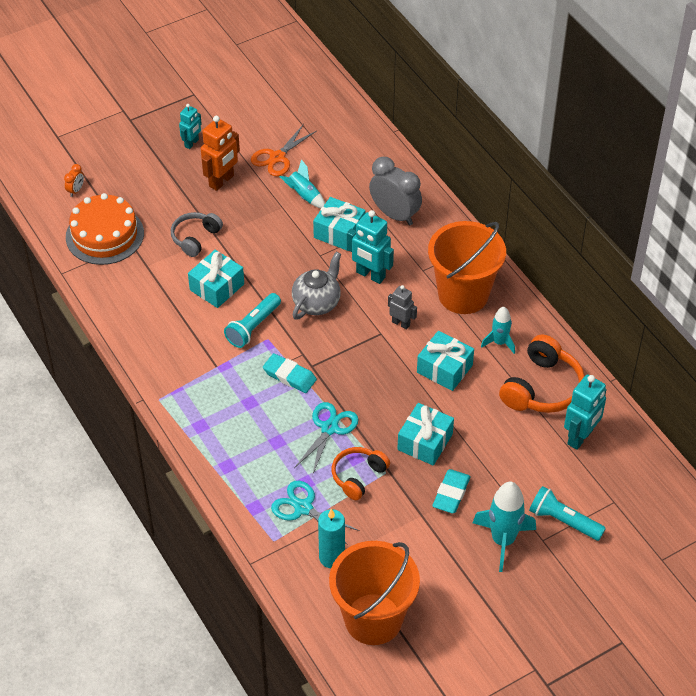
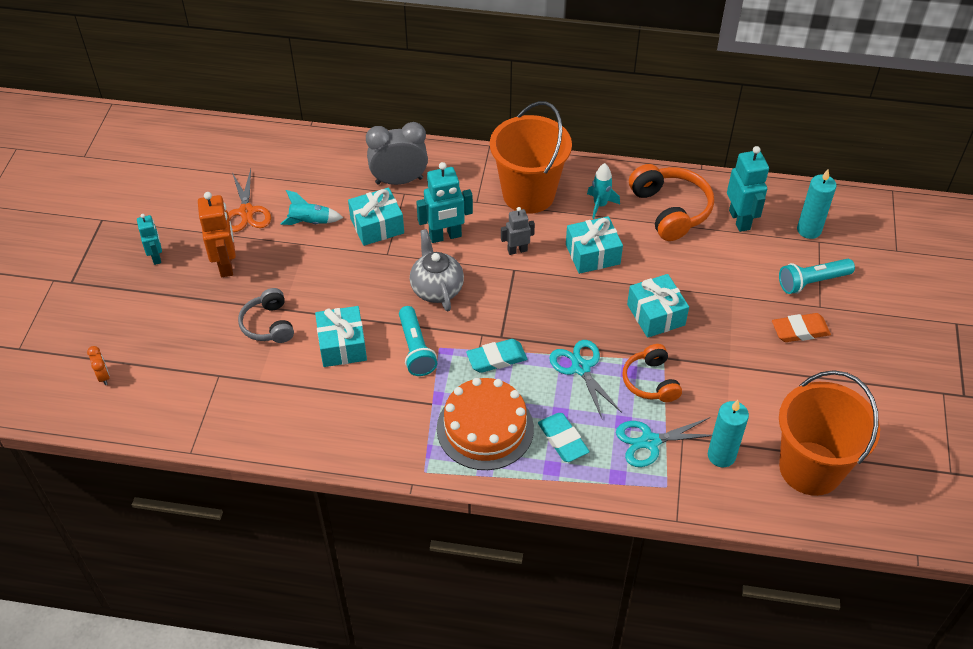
camera: 50 degrees left, 0 degrees up
orange cake [66,193,144,265] -> orange cake moved to [437,378,534,470]
turquoise eraser [432,469,471,513] -> turquoise eraser moved to [538,413,590,462]
turquoise rocket [473,482,536,572] -> orange eraser [772,313,831,342]
none -> turquoise candle [797,169,837,239]

